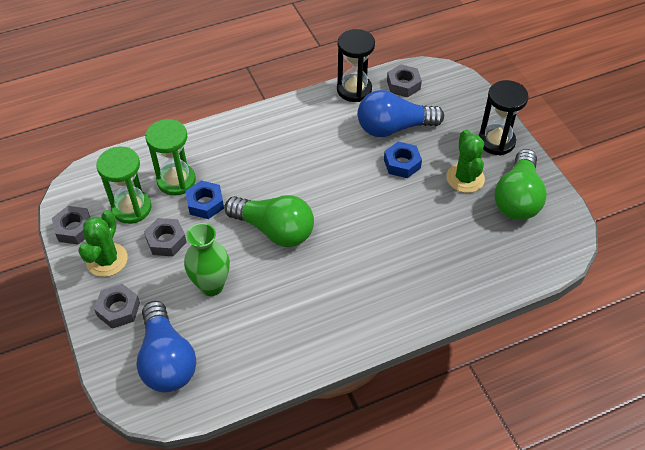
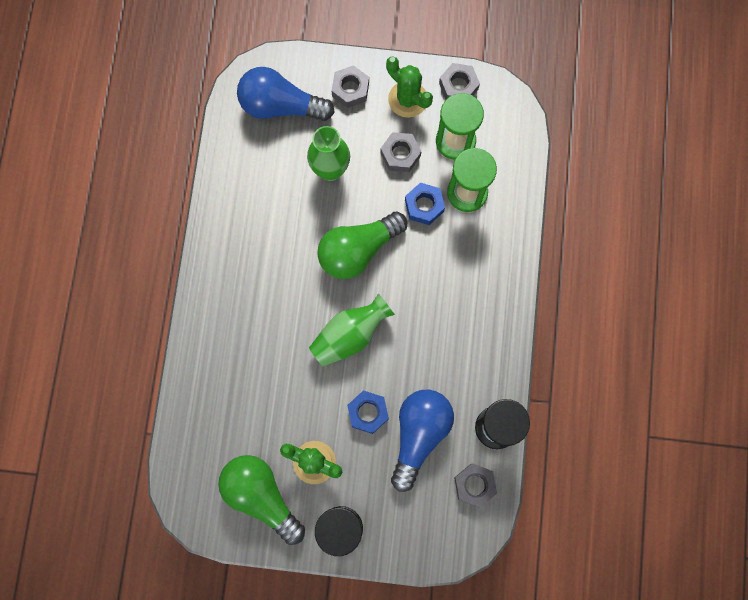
camera: 120 degrees right, 25 degrees up
none -> green vase [309,293,395,367]

